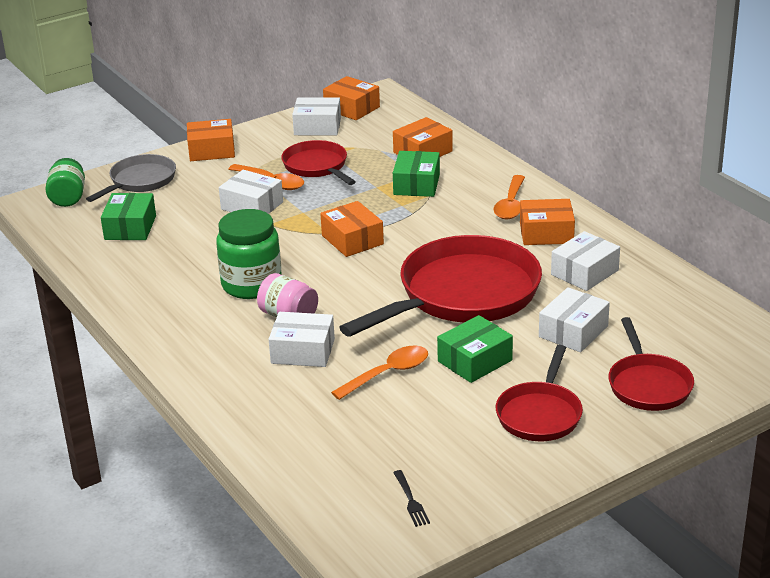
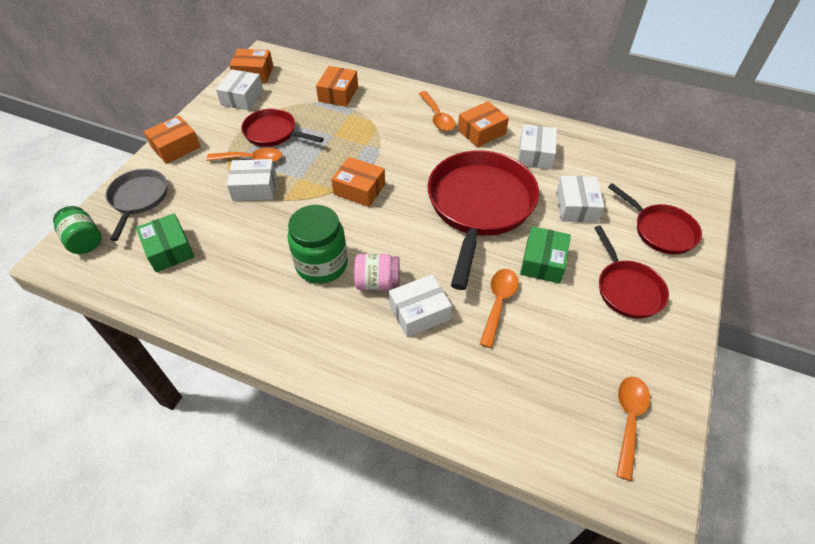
camera: 35 degrees left, 20 degrees up
white box [292,97,341,136] -> white box turned 45 degrees counterclockwise [216,69,263,110]
green box [393,151,440,197] -> none
black fork [393,470,430,527] -> orange spoon [616,377,650,481]

